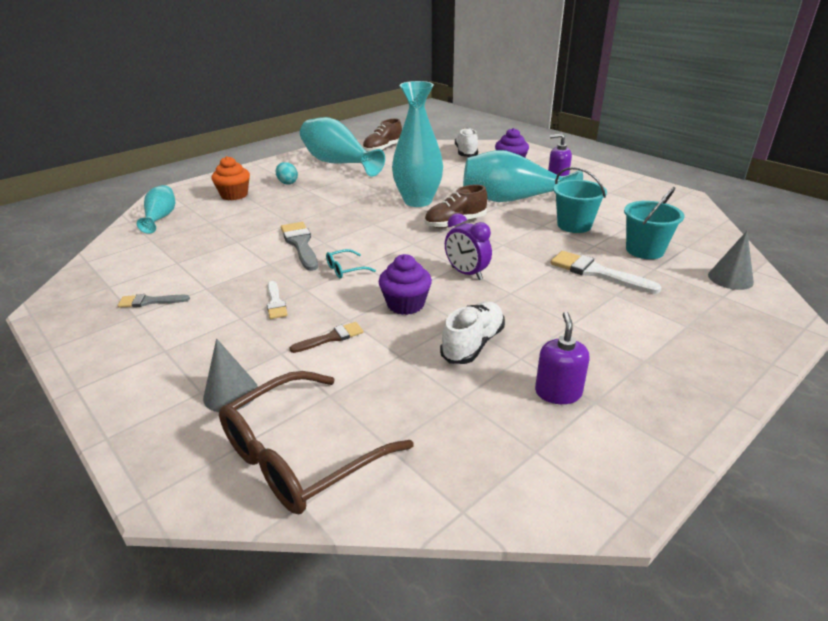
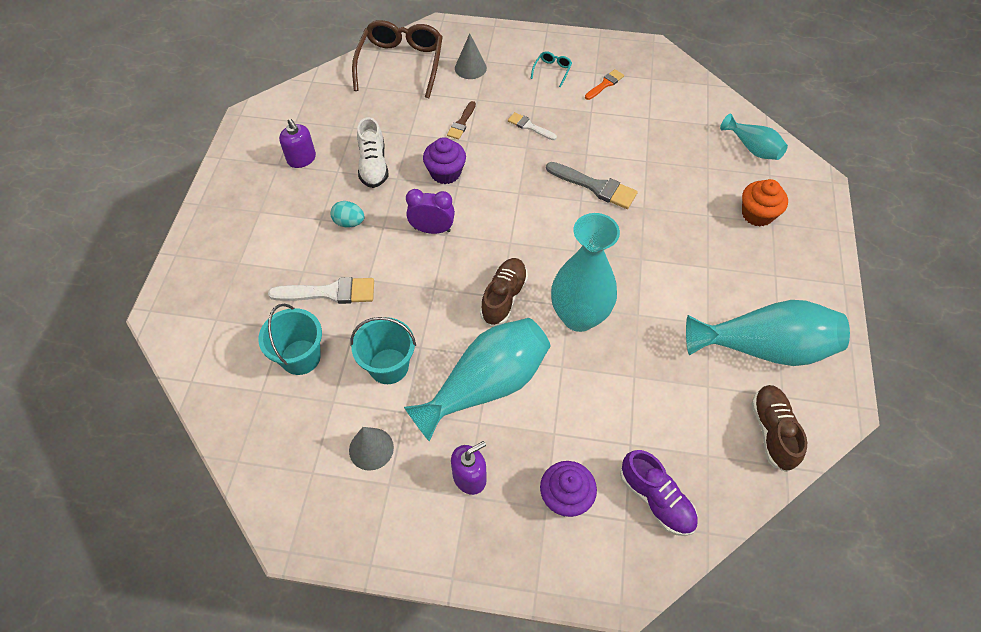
camera: 140 degrees right, 25 degrees up
grey brush [118,294,190,308] -> orange brush [585,69,624,100]
turquoise egg [276,162,298,185] -> turquoise egg moved to [331,201,365,227]
turquoise glasses [326,249,376,278] -> turquoise glasses moved to [531,51,572,87]
white shoe [455,128,478,157] -> purple shoe [620,450,698,536]
grey cone [708,231,754,290] -> grey cone moved to [349,427,394,471]

